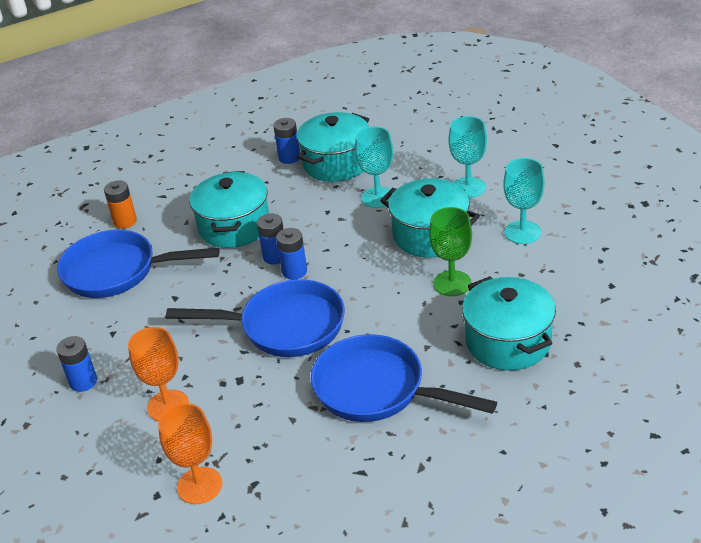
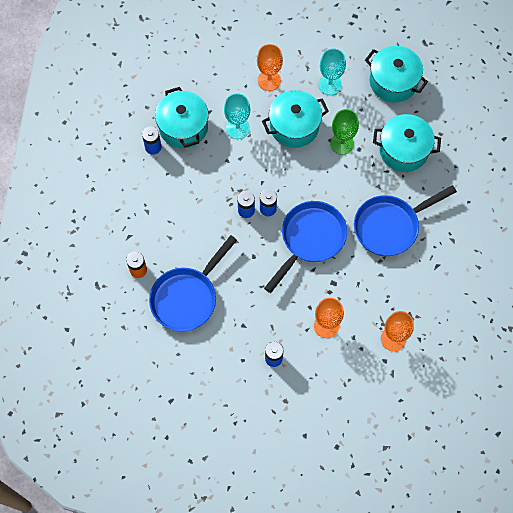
camera: 60 degrees left, 30 degrees up
turquoise pot [190,171,269,248] -> turquoise pot moved to [365,46,428,103]
turquoise goblet [449,116,487,198] -> orange goblet [257,44,283,91]

